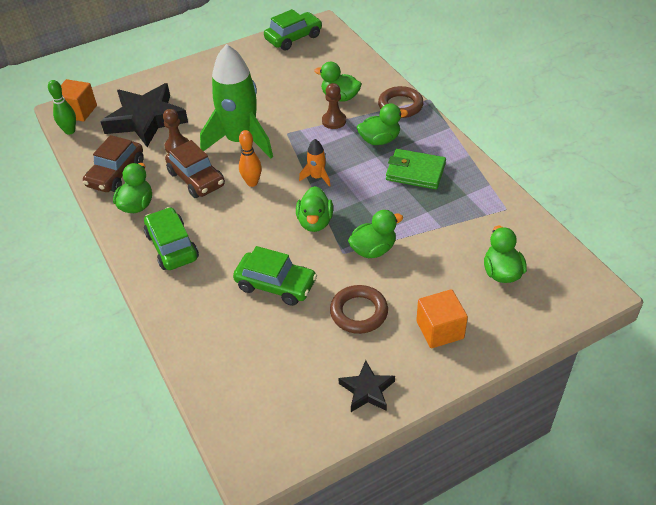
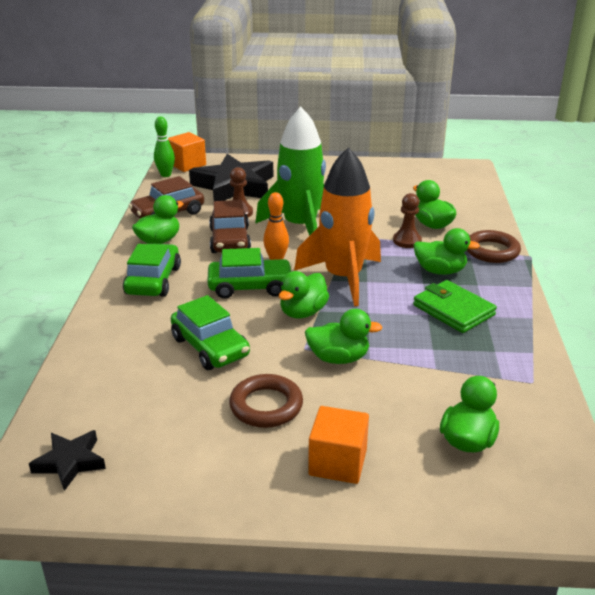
camera: 30 degrees right, 15 degrees down
green car [264,9,322,51] -> green car moved to [207,248,292,299]
orange rocket [299,139,331,187] -> orange rocket [294,147,381,306], size x2.36
black star [338,360,395,412] -> black star moved to [29,430,106,491]

